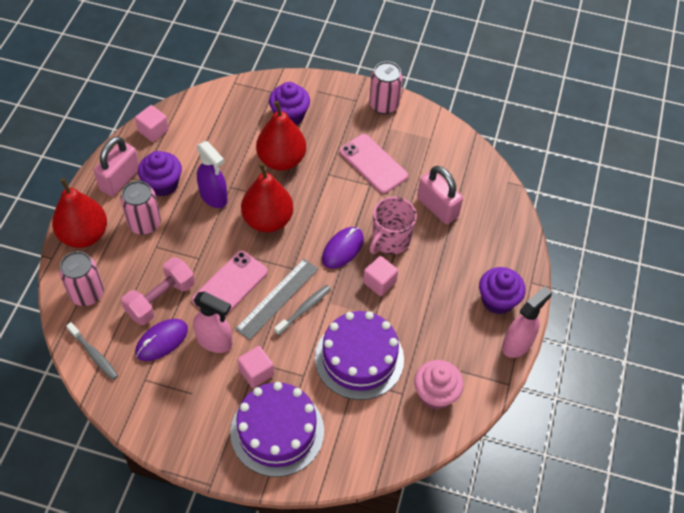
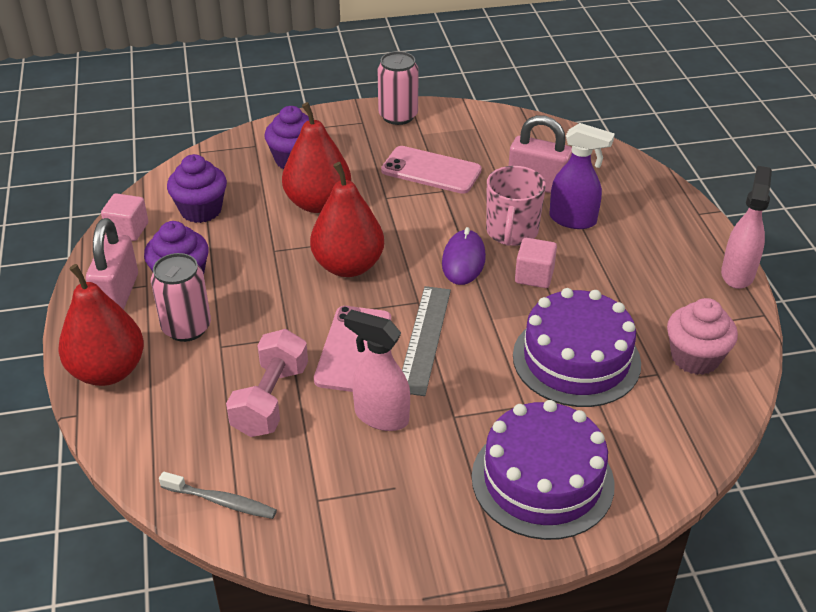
camera: 25 degrees left, 15 degrees down
pink can [59,251,104,306] -> none
purple mouse [135,319,188,361] -> none
pink spray bottle [193,291,233,353] -> pink spray bottle turned 150 degrees counterclockwise [344,310,410,431]
purple spray bottle [197,141,228,208] -> purple spray bottle moved to [549,123,615,229]
pink cube [238,346,274,388] -> none
grey toothbrush [274,285,331,336] -> none
purple cupcake [479,267,526,314] -> purple cupcake moved to [167,154,227,223]

